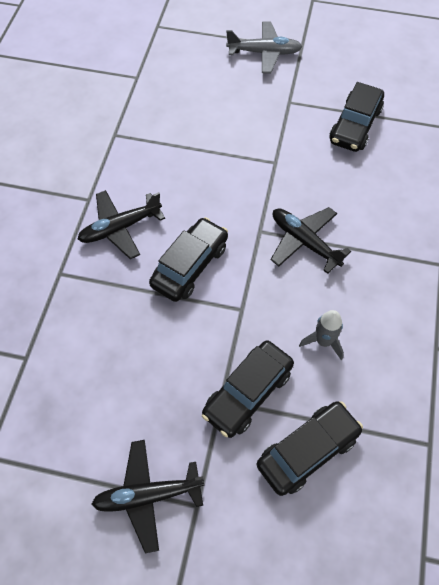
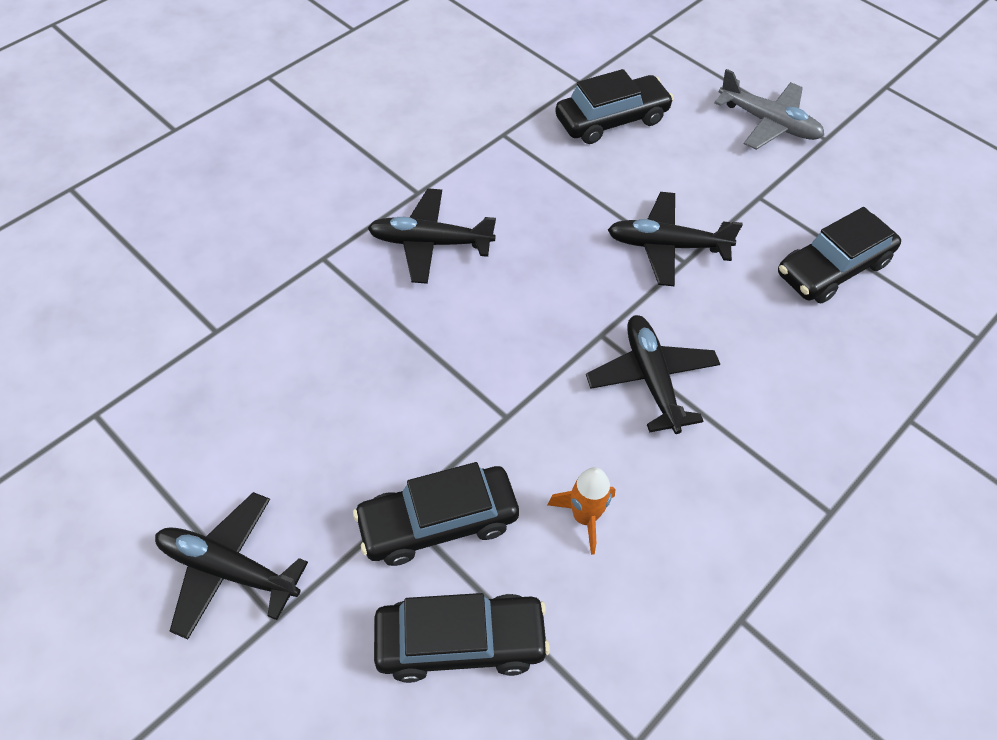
camera: 30 degrees right, 5 degrees down
black car [149,217,228,302] -> black car moved to [555,69,674,144]
grey rocket [299,310,344,360] -> orange rocket [548,467,616,555]
none -> black plane [608,192,743,286]

